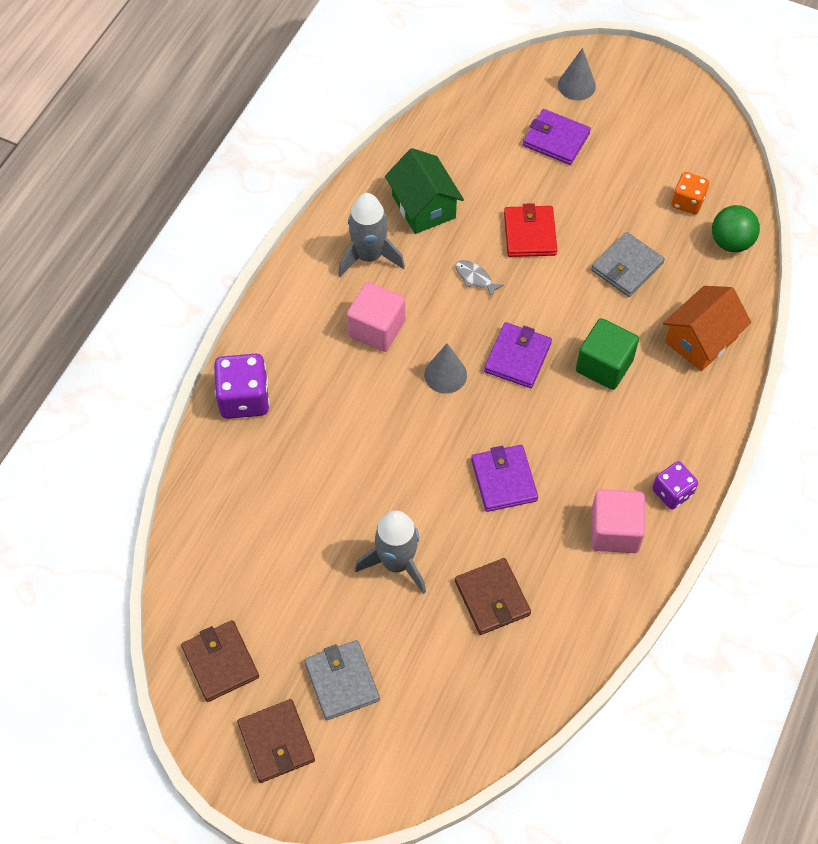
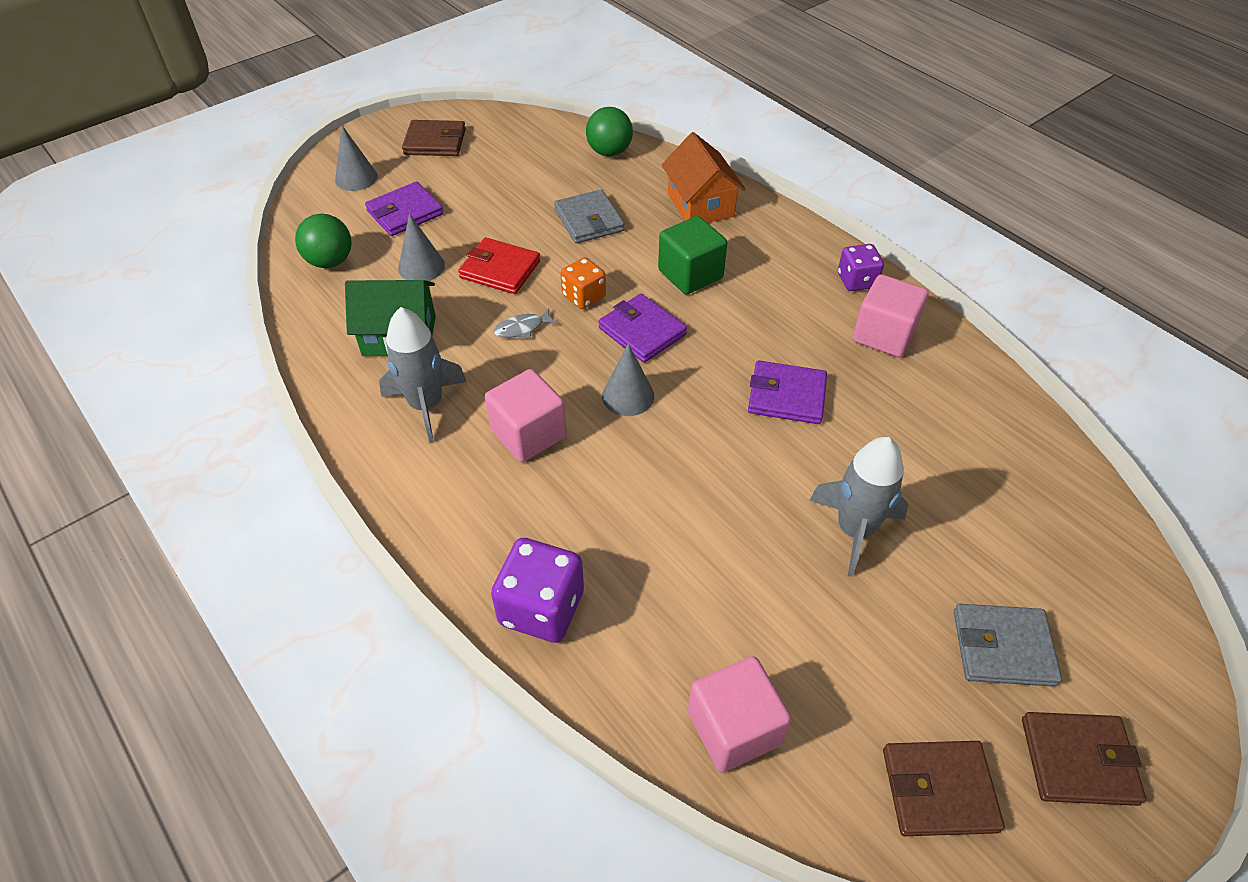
camera: 65 degrees left, 10 degrees down
brown wallet [455,558,531,635] -> brown wallet moved to [402,120,466,156]
orange dice [671,172,709,215] -> orange dice moved to [560,257,606,309]
none -> green ball [295,214,351,268]
none -> grey cone [398,213,445,281]
none -> pink cube [688,656,791,772]

